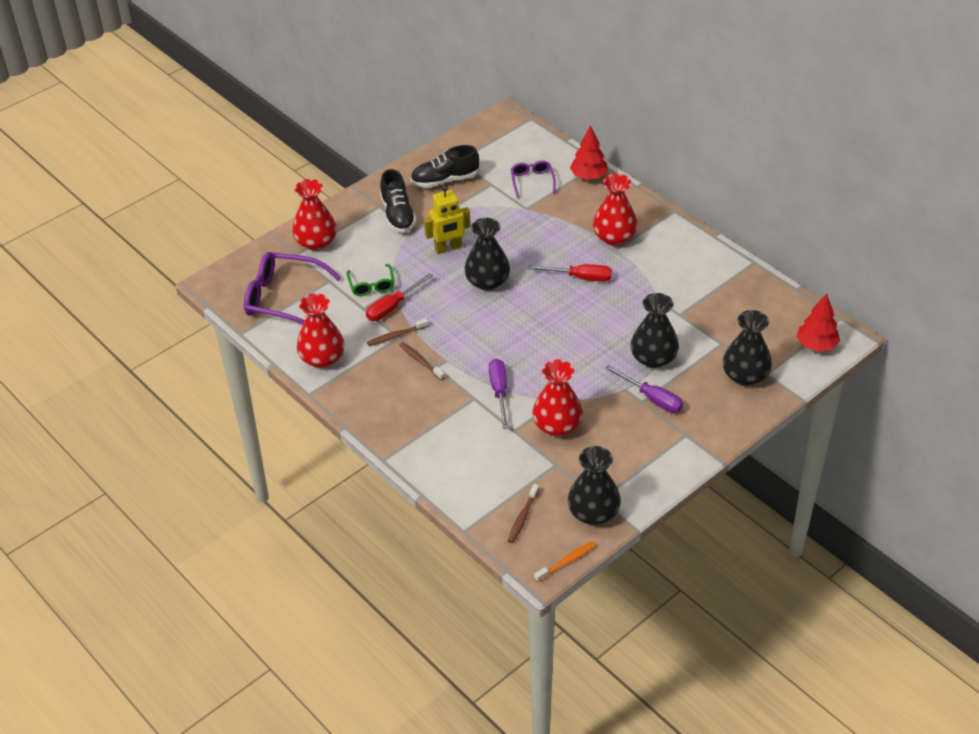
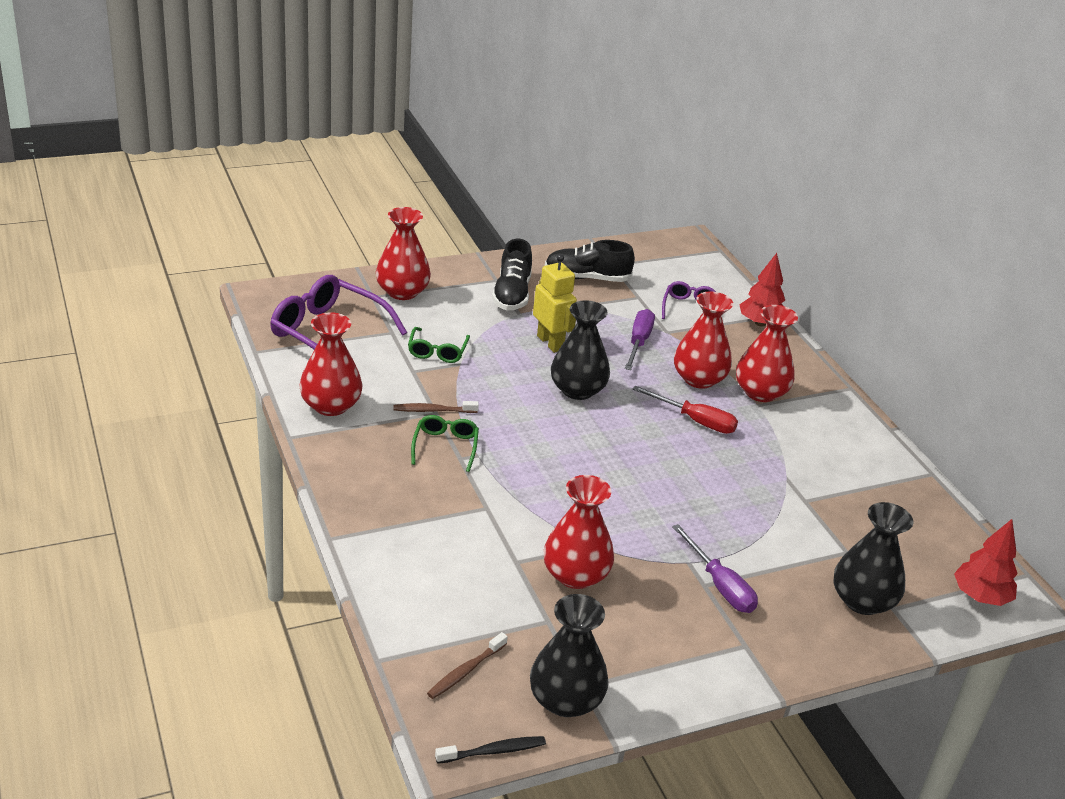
camera: 15 degrees right, 10 degrees down
red screwdriver [366,273,433,321] -> none
brown toothbrush [399,342,445,380] -> green glasses [411,415,479,472]
yellow robot [424,185,471,254] -> yellow robot turned 120 degrees counterclockwise [533,254,577,353]
purple screwdriver [489,358,508,429] -> purple screwdriver moved to [625,309,655,370]
orange toothbrush [534,541,596,582] -> black toothbrush [435,736,546,764]
black vase [631,293,679,368] -> none
none -> red vase [674,291,733,389]

